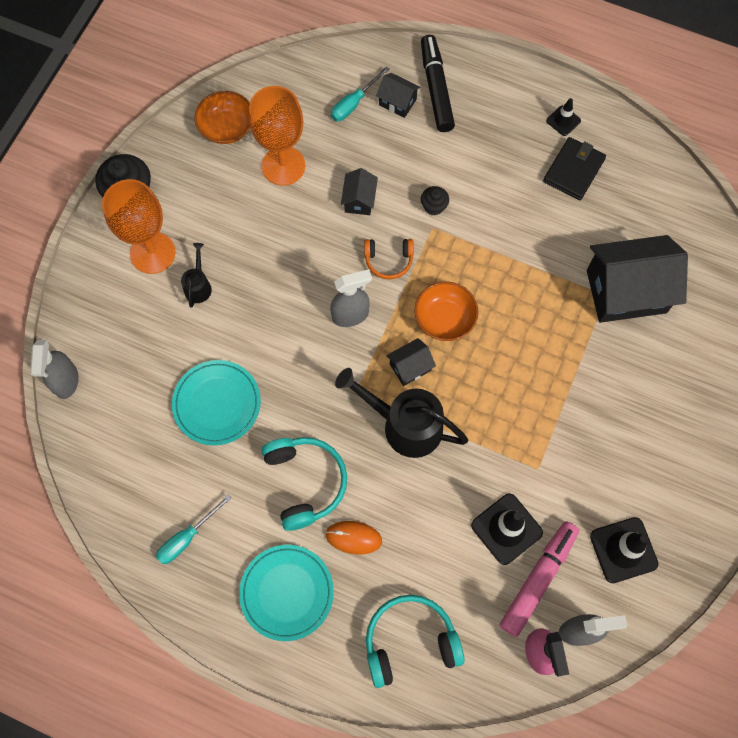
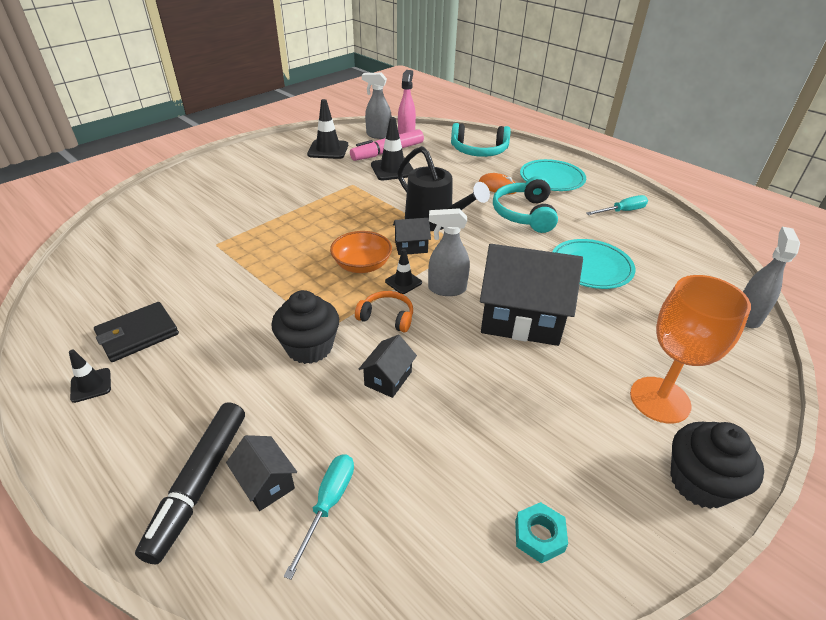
camera: 160 degrees left, 30 degrees down
black watering can [181,243,212,308] -> none
orange bowl [194,91,250,144] -> turquoise nut [515,502,568,563]
orange goblet [249,86,305,186] -> none
turquoise screwdriver [331,66,389,121] -> turquoise screwdriver turned 45 degrees counterclockwise [284,454,354,580]
black cupcake [421,186,449,216] -> black cupcake [271,290,339,364], size x1.91
black house [587,235,688,323] -> black house moved to [480,244,583,346]
none -> black traffic cone [385,249,422,294]

